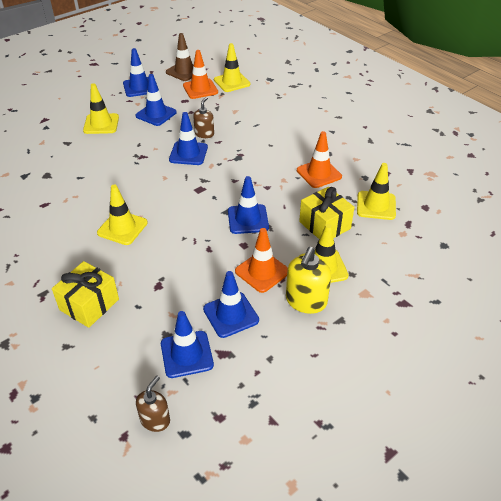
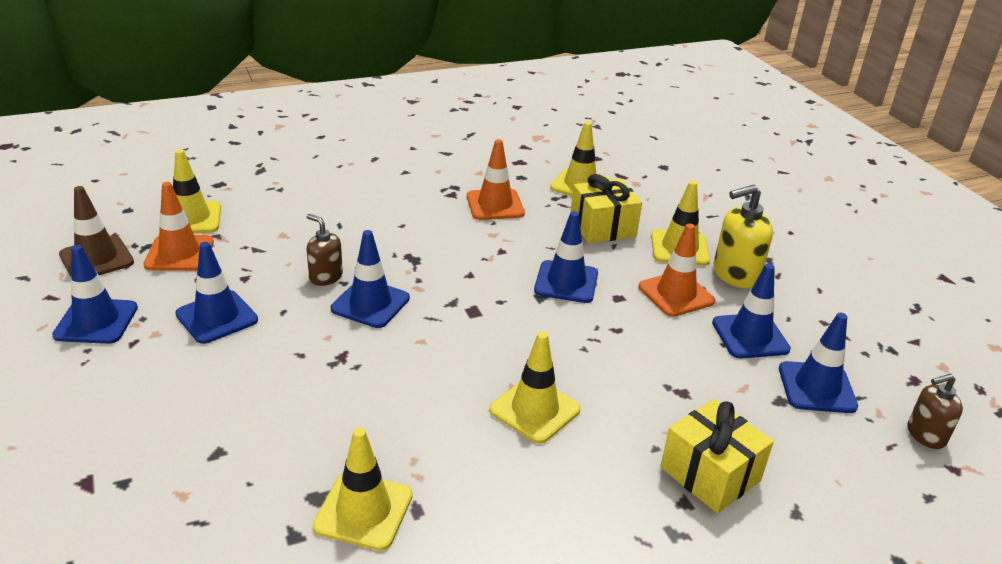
camera: 75 degrees left, 10 degrees down
yellow traffic cone [83,83,119,134] -> yellow traffic cone moved to [313,428,413,551]
brown soap dispenser [136,376,170,432] -> brown soap dispenser turned 60 degrees counterclockwise [908,373,963,449]
yellow soap dispenser [286,247,331,314] -> yellow soap dispenser turned 120 degrees clockwise [713,185,773,288]

